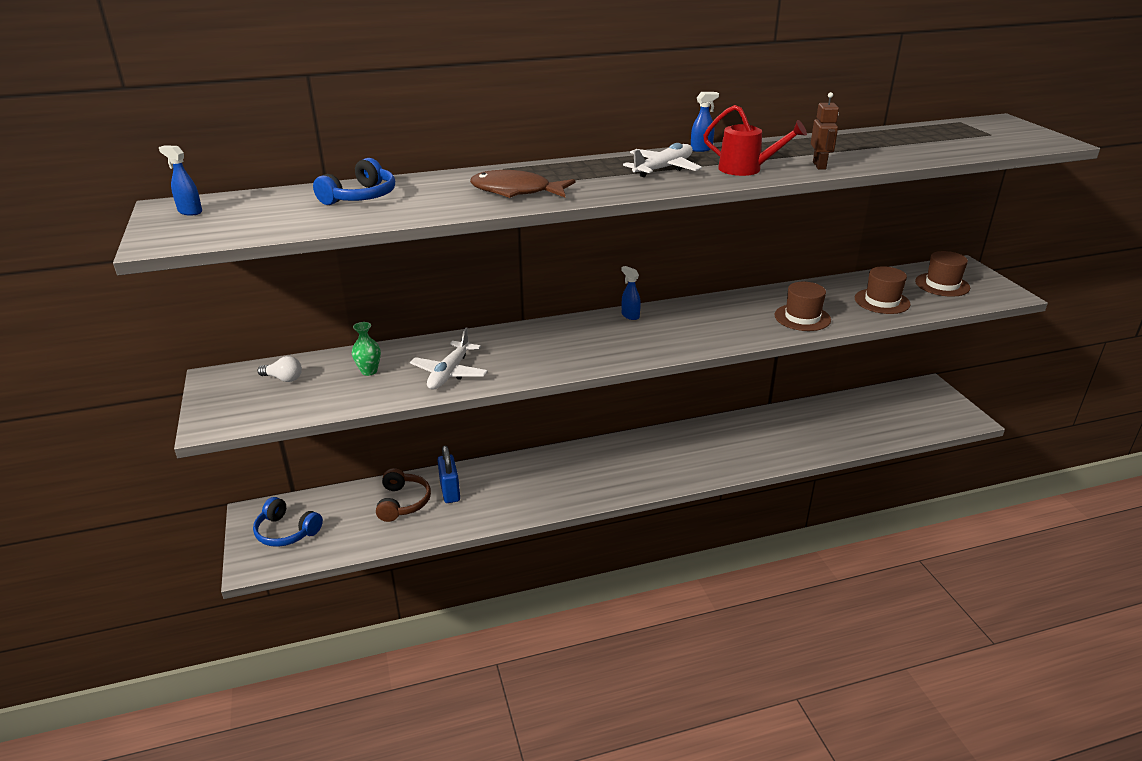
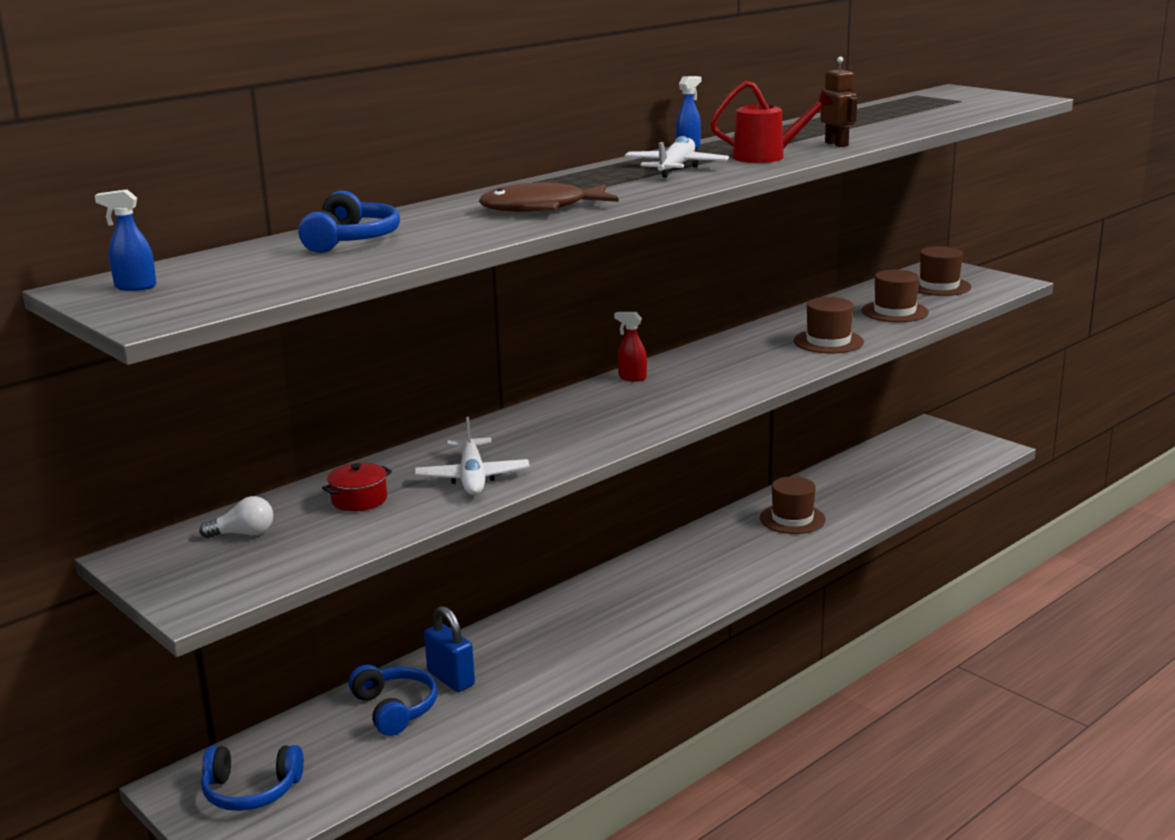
camera: 25 degrees left, 10 degrees down
green vase [352,322,381,376] -> red pot [322,463,392,511]
brown headphones [376,468,431,522] -> blue headphones [349,664,437,736]
blue spray bottle [621,266,641,320] -> red spray bottle [614,312,647,381]
none -> brown hat [760,476,826,534]

